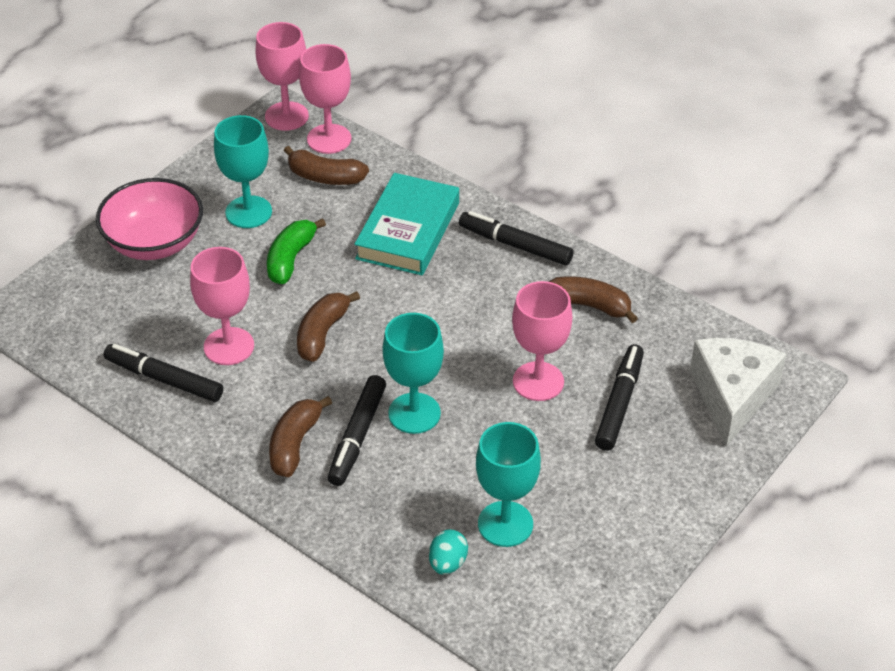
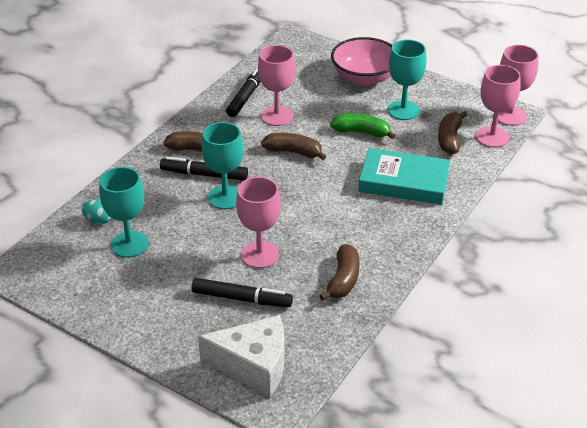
camera: 85 degrees right, 5 degrees down
black marker [459,211,574,265] -> none

